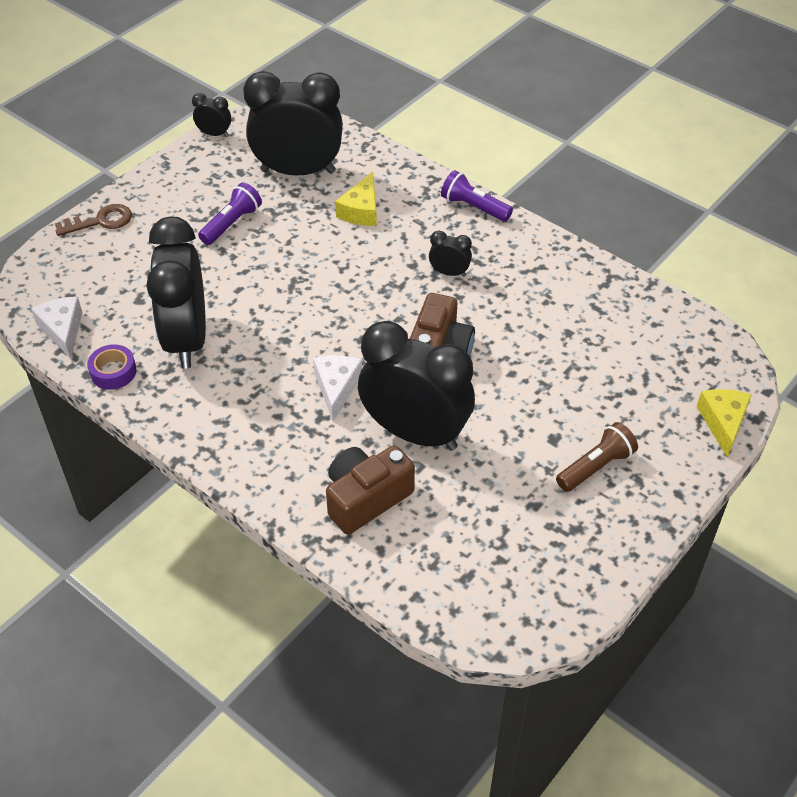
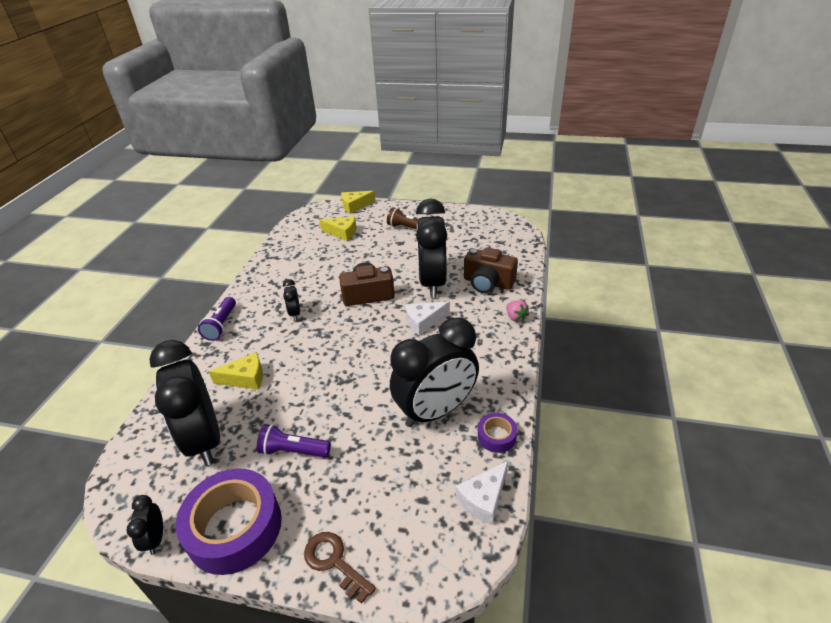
camera: 115 degrees left, 10 degrees down
none -> purple tape [176,468,282,575]
none -> yellow cheese [319,216,356,241]
none -> pink strawberry [506,300,529,322]

